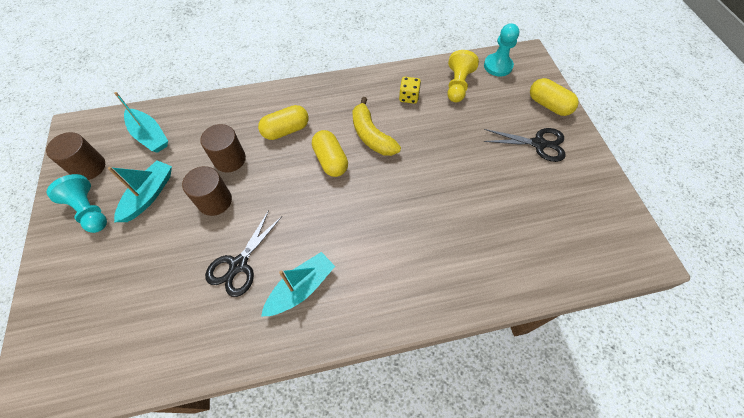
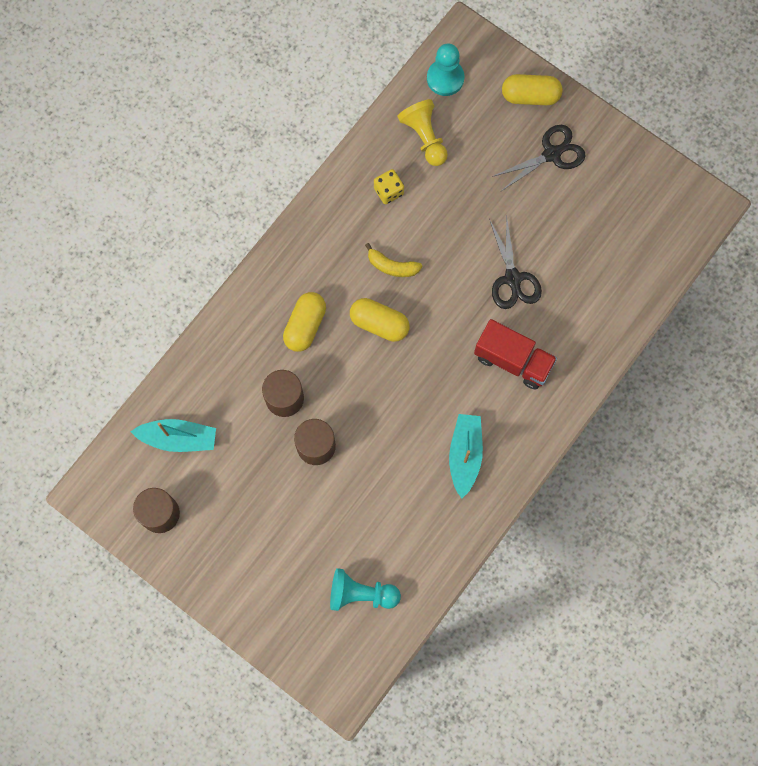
camera: 40 degrees left, 15 degrees up
turquoise pawn [46,174,107,233] -> turquoise pawn moved to [330,568,401,611]
turquoise boat [108,160,172,222] -> none
black scissors [205,210,282,297] -> black scissors moved to [489,214,542,309]
yellow banana [352,97,401,156] -> yellow banana [365,243,422,277], size x0.65
none -> red truck [474,319,557,390]

